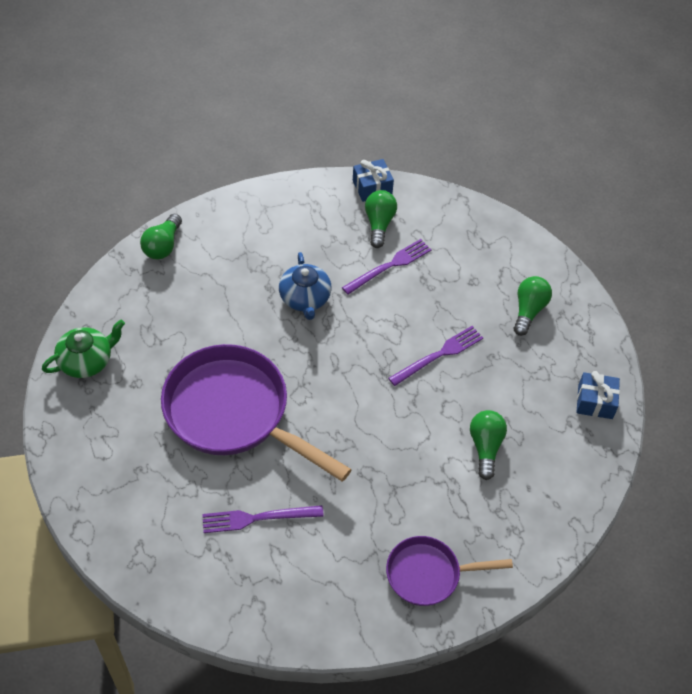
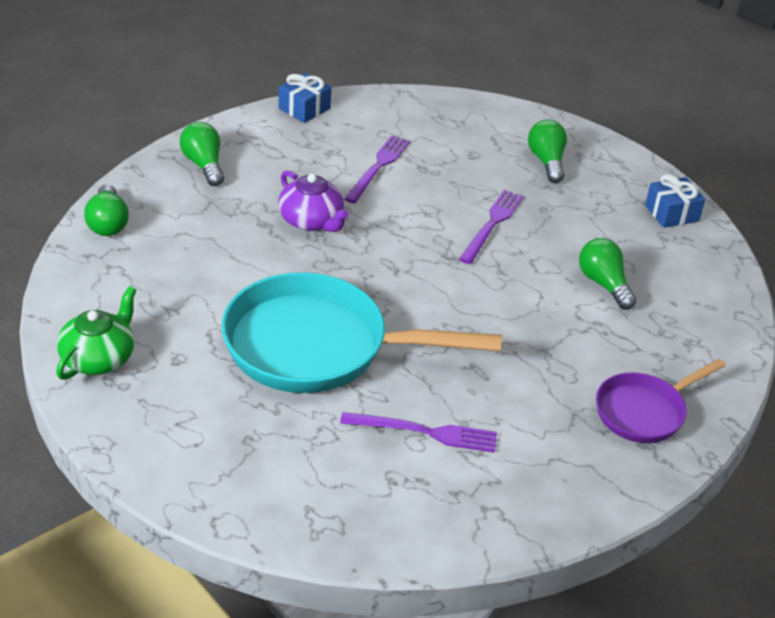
camera: 30 degrees left, 15 degrees down
purple pan [161,344,352,482] -> turquoise pan [222,272,502,393]
purple fork [202,505,324,533] -> purple fork turned 135 degrees counterclockwise [340,412,497,453]
blue teapot [279,252,332,320] -> purple teapot [278,171,349,232]
green light bulb [365,190,397,248] -> green light bulb moved to [180,122,224,186]

